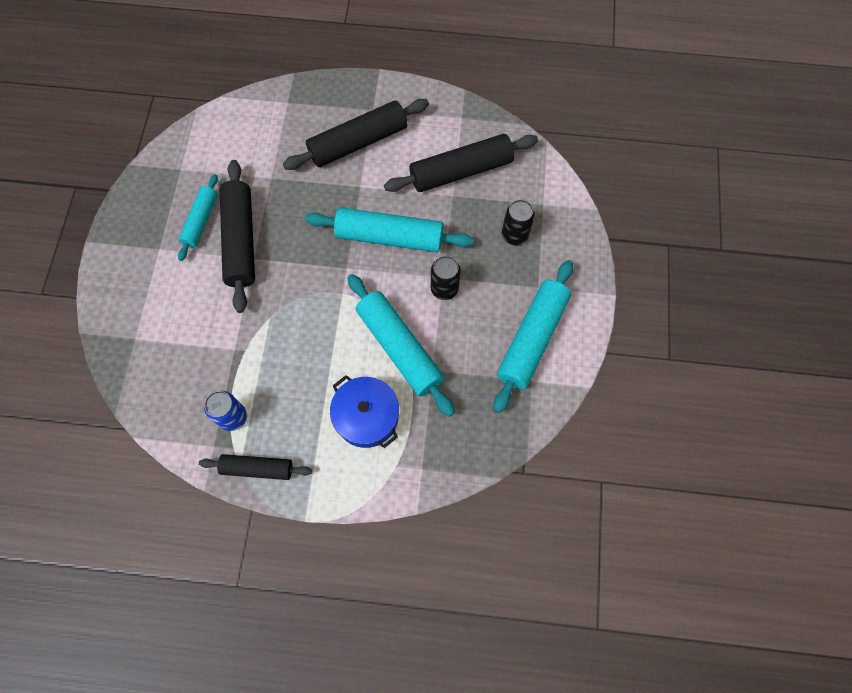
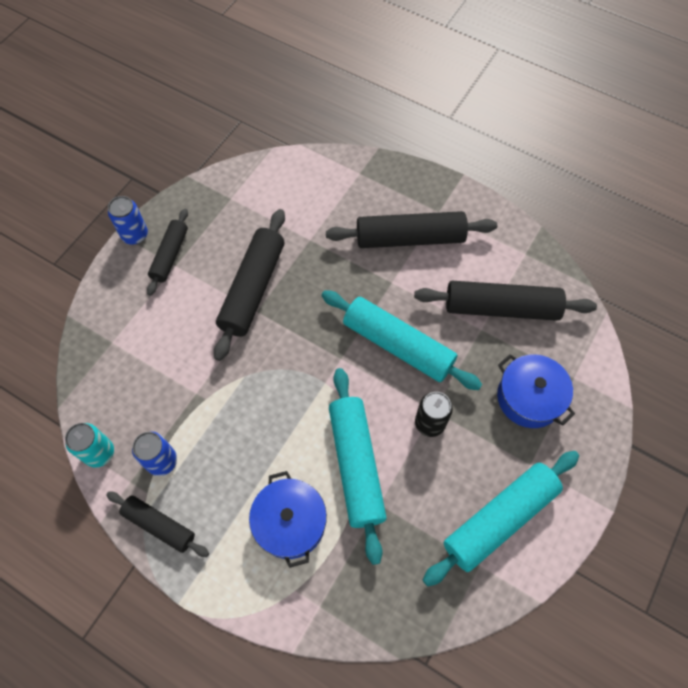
camera: 25 degrees right, 5 degrees down
turquoise rolling pin [178,174,218,261] -> none
black can [502,200,535,245] -> blue pot [497,354,575,428]
none -> turquoise can [65,423,114,468]
none -> blue can [108,196,148,244]
none -> black rolling pin [147,208,188,296]

